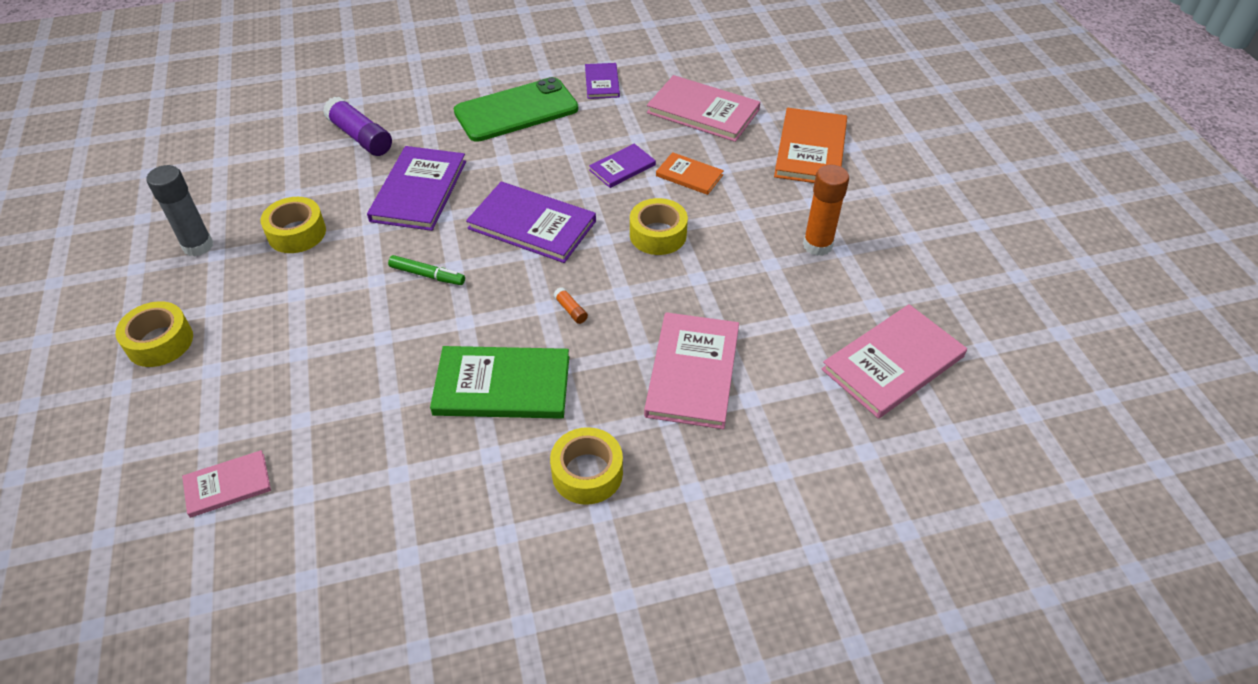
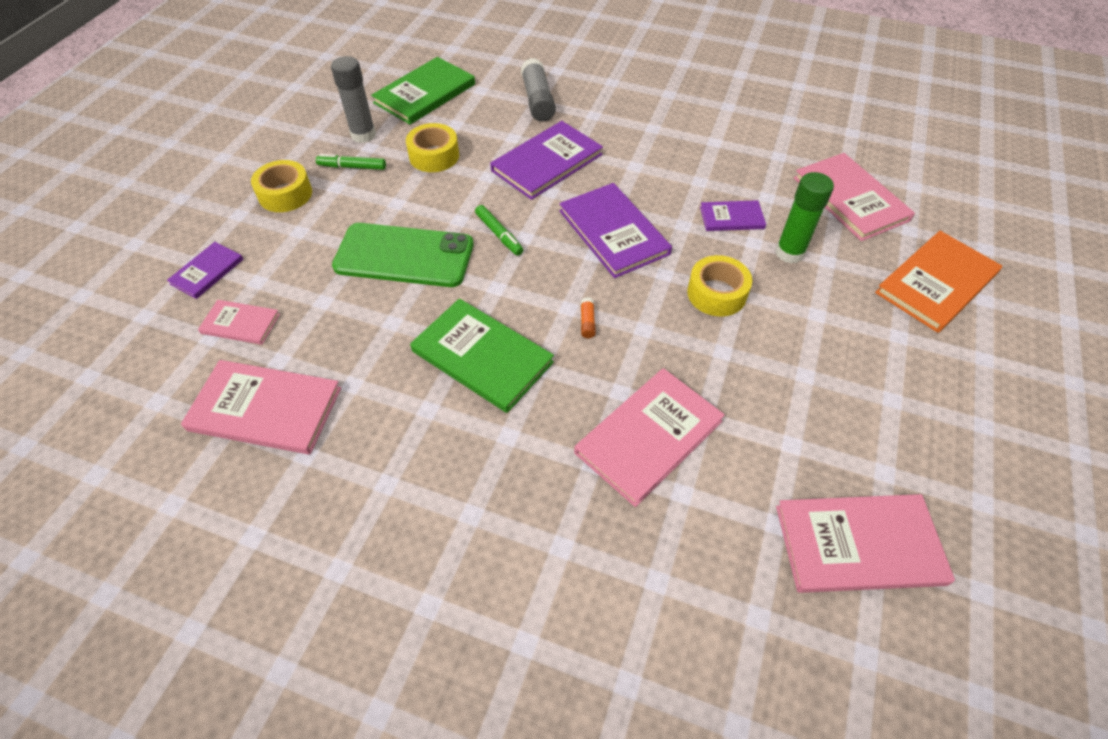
camera: 35 degrees right, 5 degrees up
purple glue stick [323,96,392,156] -> grey glue stick [521,58,556,122]
green phone [454,77,578,142] -> green phone moved to [332,223,474,287]
yellow tape [550,427,623,505] -> none
purple book [585,63,620,99] -> purple book moved to [167,242,243,299]
orange book [656,152,724,195] -> green glue stick [775,172,834,263]
orange glue stick [803,165,849,256] -> none
none -> pink book [181,360,341,455]
none -> green marker [316,154,386,170]
none -> green book [371,57,475,125]

